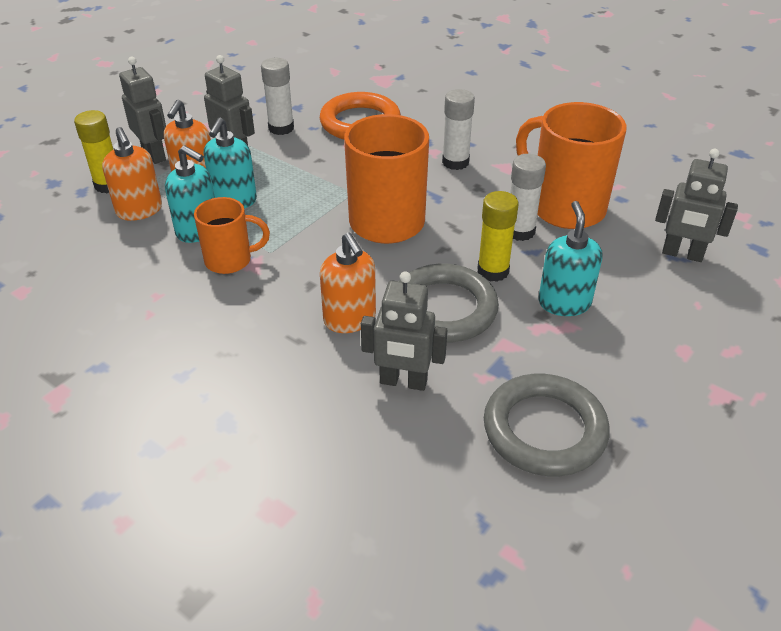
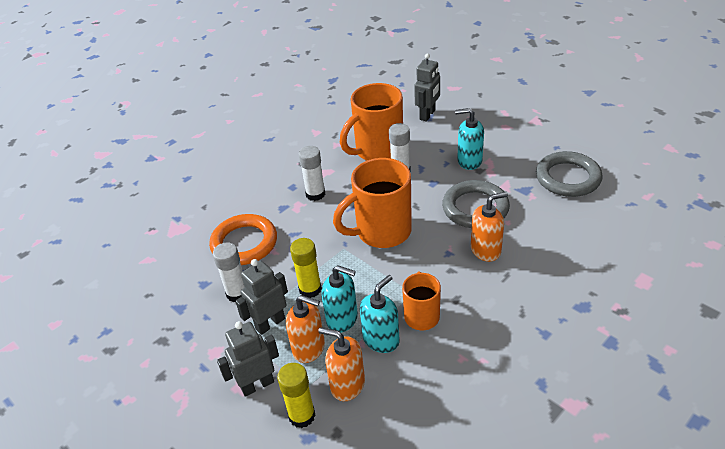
camera: 80 degrees left, 0 degrees up
orange soap dispenser [102,127,162,221] -> orange soap dispenser turned 135 degrees counterclockwise [318,327,365,401]
grey robot [361,271,447,391] -> none
yellow glue stick [477,191,519,282] -> yellow glue stick moved to [290,238,322,298]

